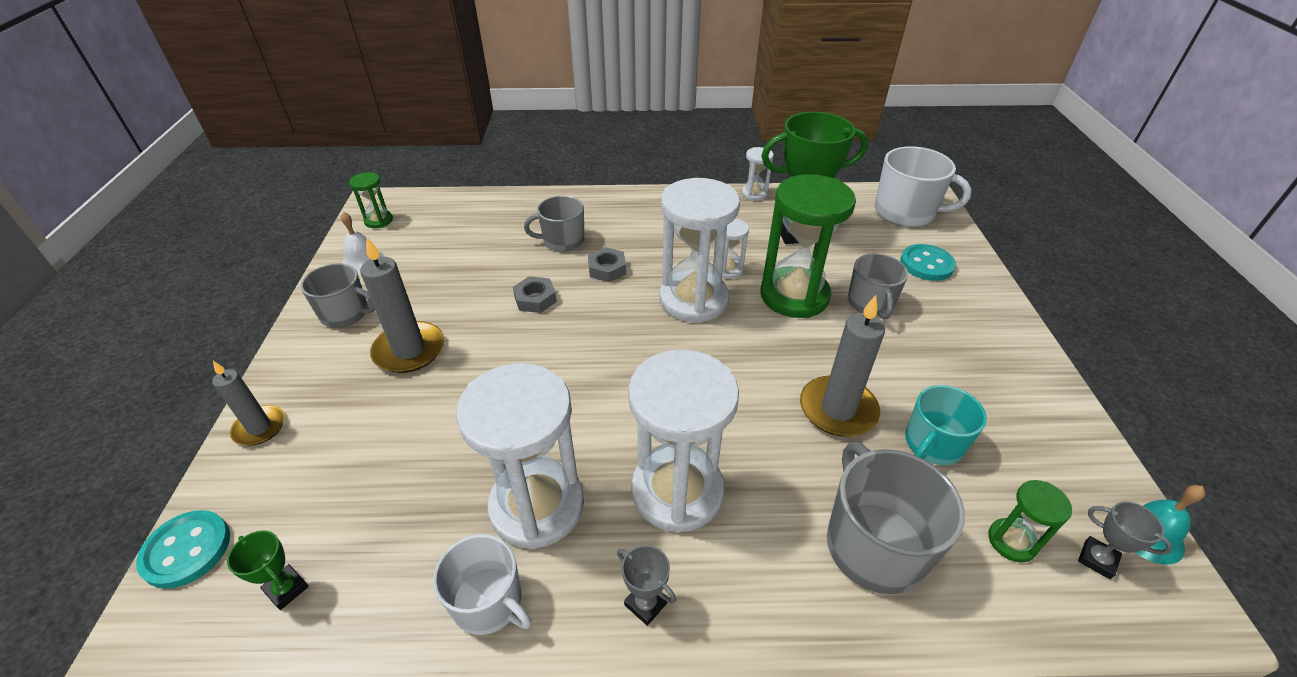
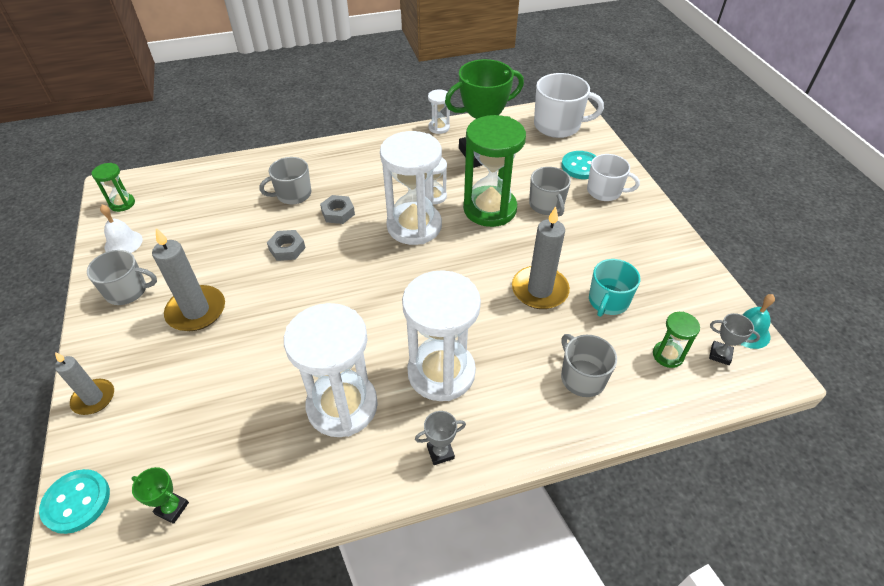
camera: 15 degrees left, 5 degrees up
white mug [433,534,532,635] -> white mug moved to [587,154,640,201]
grey trophy [617,545,676,626] -> grey trophy turned 45 degrees counterclockwise [415,411,466,465]
grey mug [827,442,965,594] -> grey mug [561,334,617,397], size x0.66

